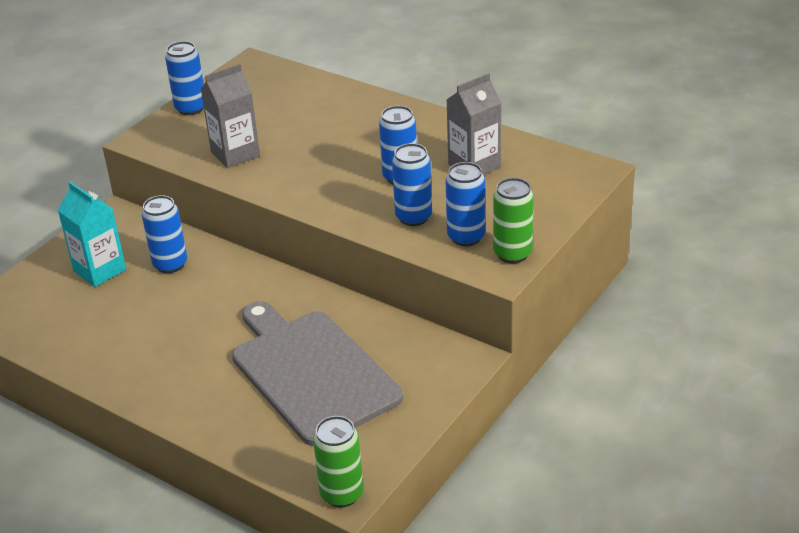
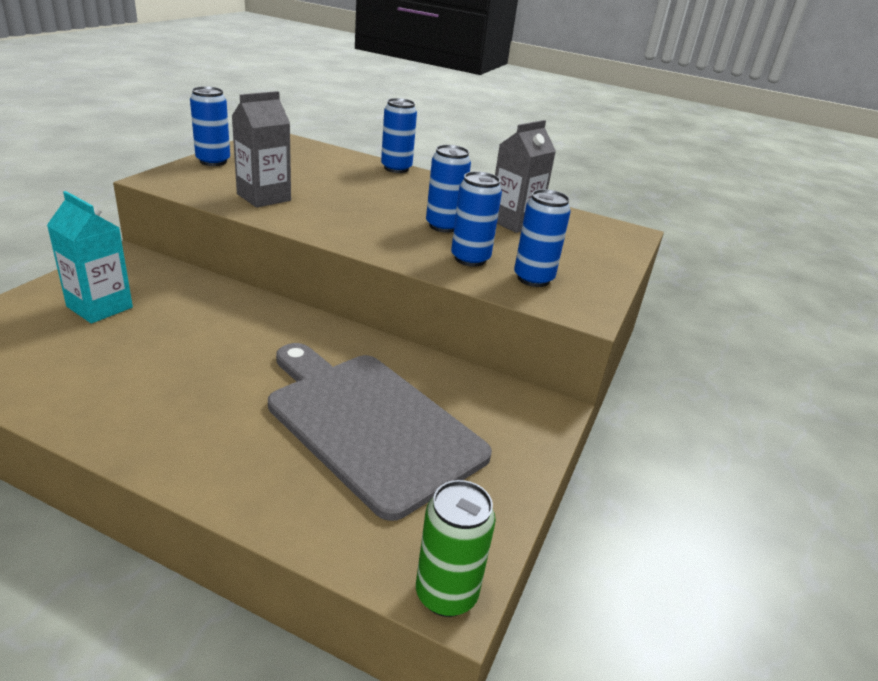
camera: 15 degrees left, 5 degrees down
blue can [142,195,187,273] -> blue can moved to [381,98,417,173]
green can [493,178,534,263] -> none

